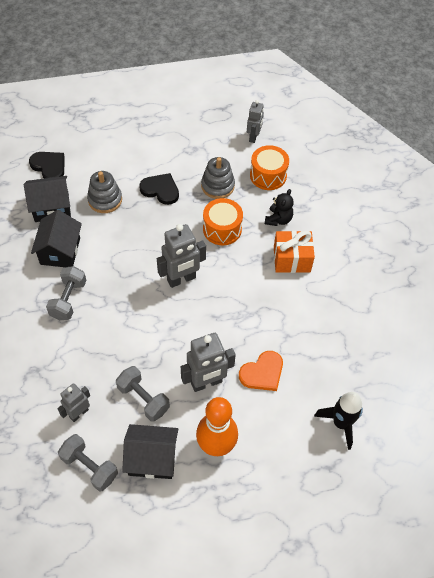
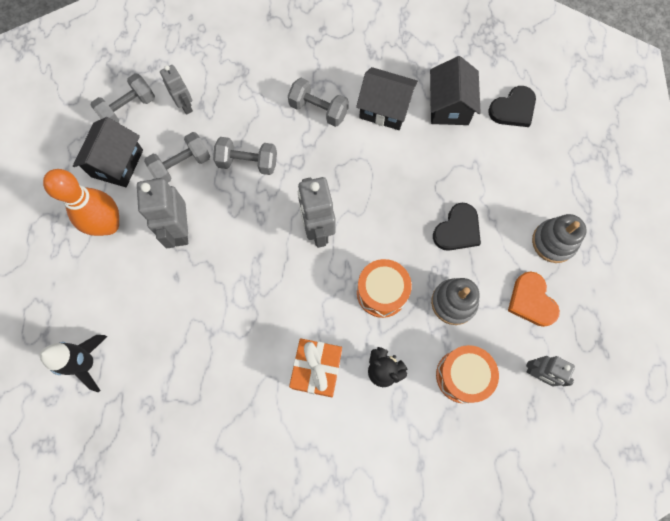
camera: 105 degrees right, 15 degrees up
grey stacking toy [87,171,122,213] -> grey stacking toy moved to [532,214,587,263]
orange heart [239,351,283,391] -> orange heart moved to [508,272,560,327]
none -> grey dumbbell [213,137,277,175]

